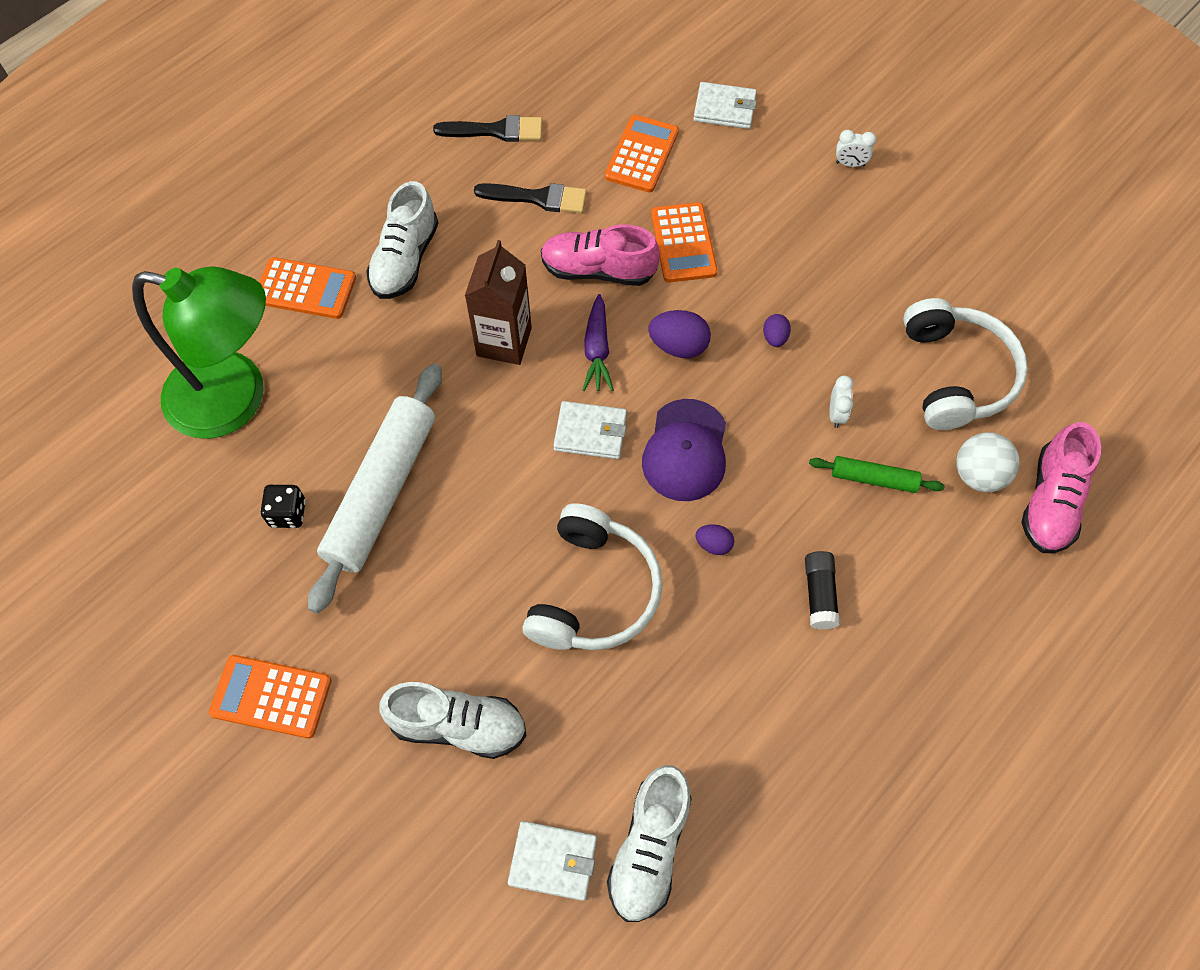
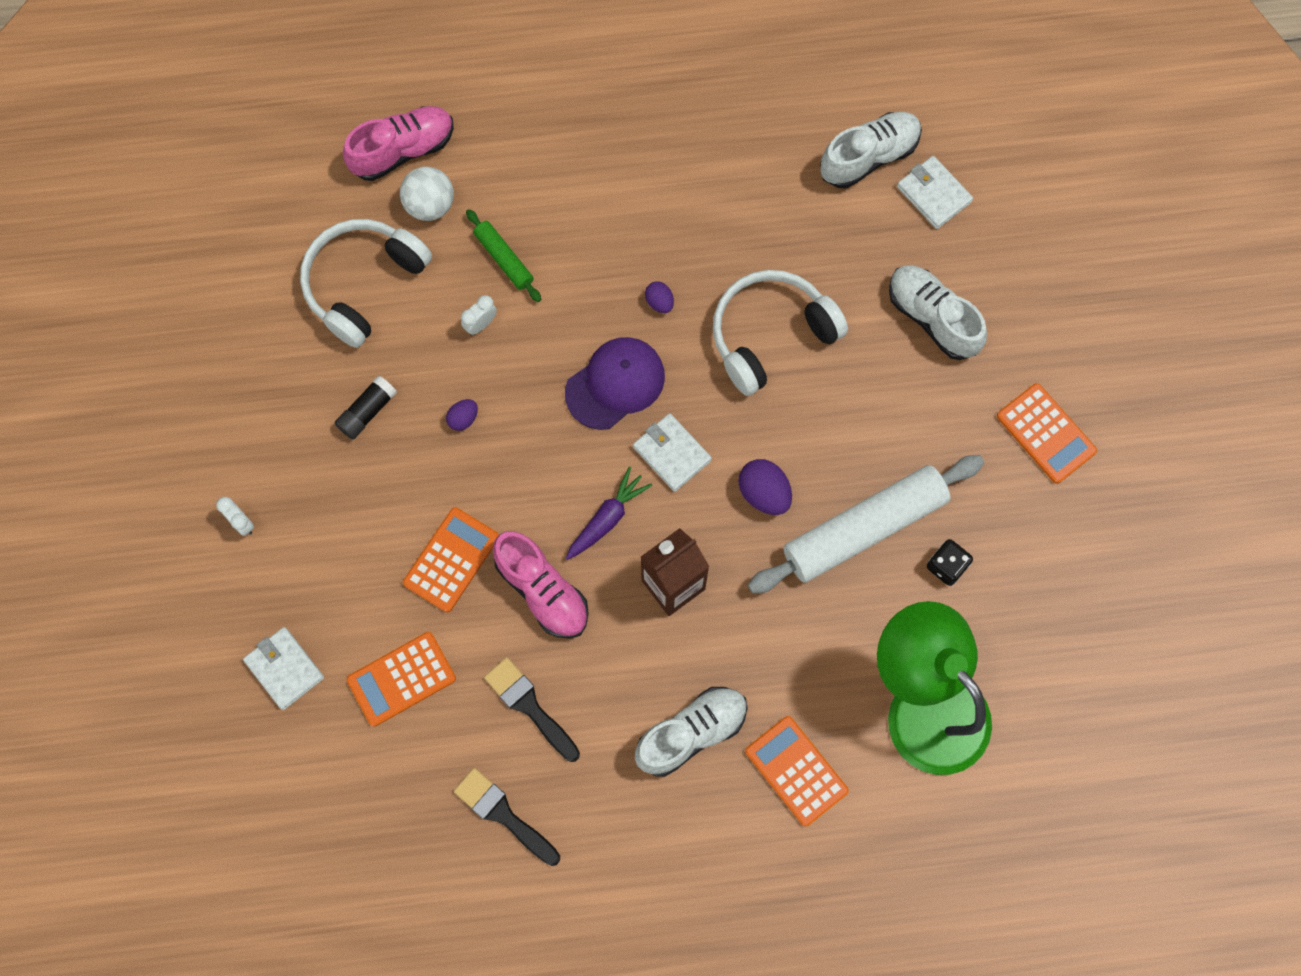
camera: 140 degrees left, 10 degrees up
purple egg [648,310,711,358] -> purple egg moved to [738,459,792,515]
black glue stick [805,551,840,630] -> black glue stick moved to [335,375,397,439]

